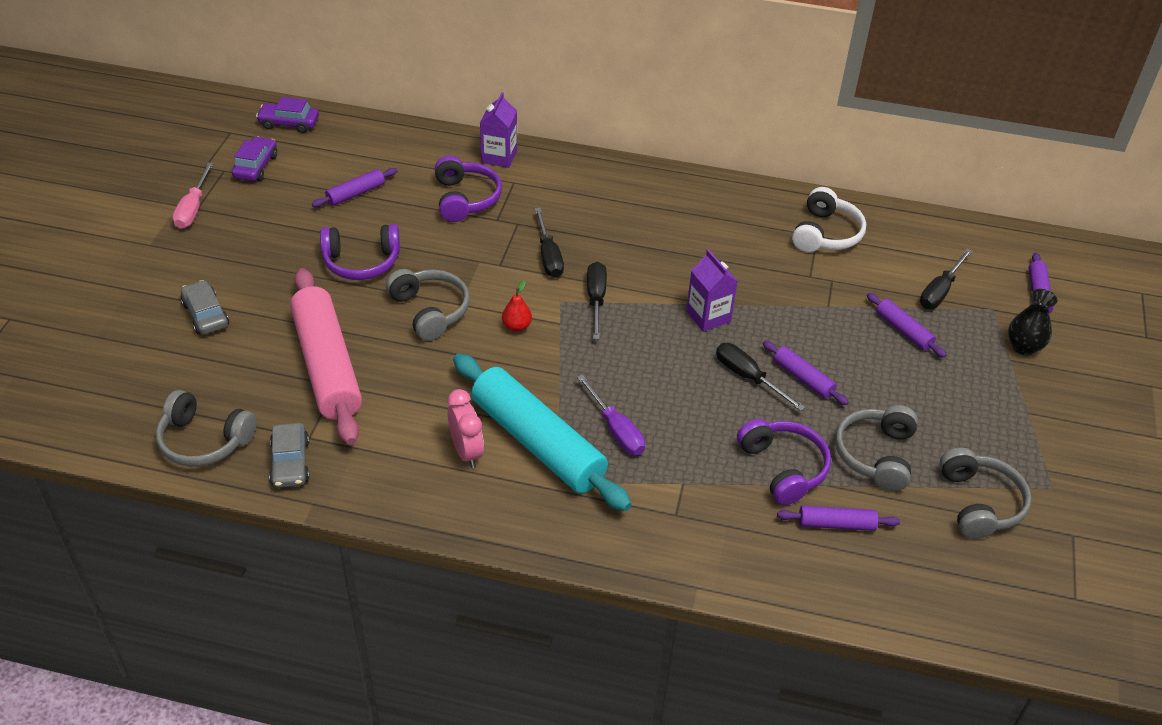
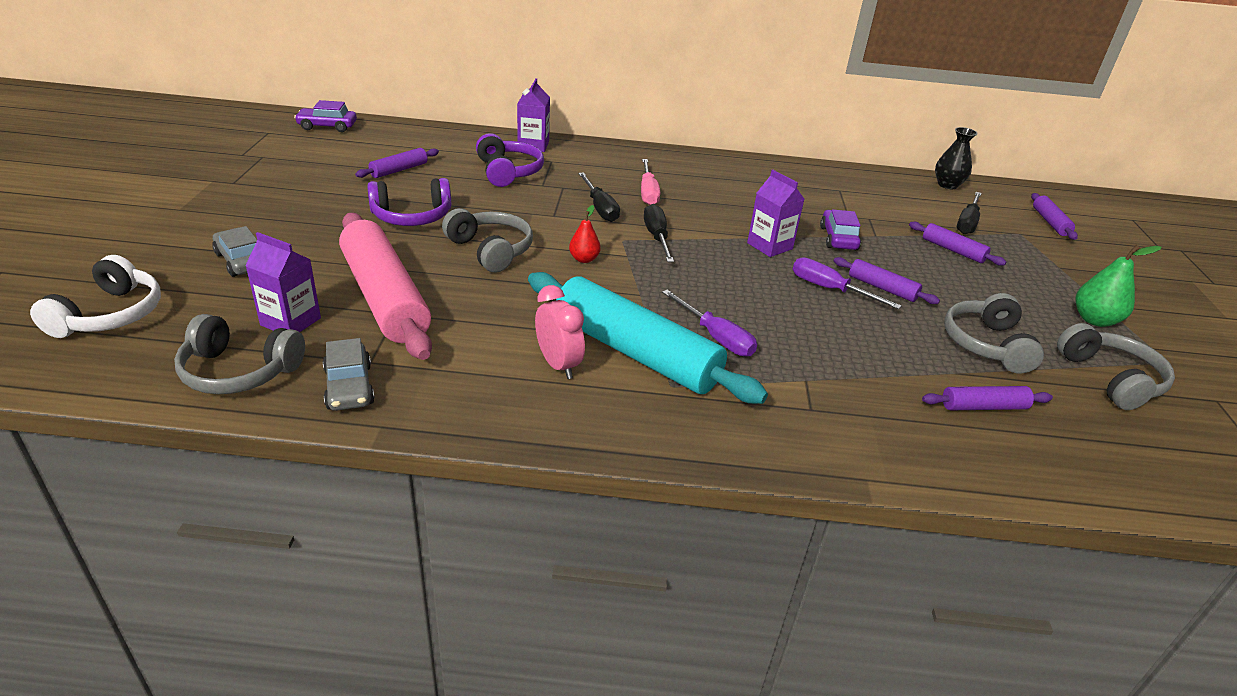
camera: 10 degrees left, 10 degrees down
pink screwdriver [172,163,213,229] -> pink screwdriver moved to [641,159,660,205]
purple car [232,137,277,181] -> purple car moved to [820,209,861,250]
black screwdriver [716,343,805,411] -> purple screwdriver [793,257,902,309]
purple headphones [737,419,831,505] -> none
white headphones [792,187,866,252] -> white headphones moved to [30,255,161,338]
black vase [1008,289,1057,356] -> black vase moved to [935,127,978,189]
none -> purple carton [245,232,321,332]
none -> green pear [1075,245,1162,327]

